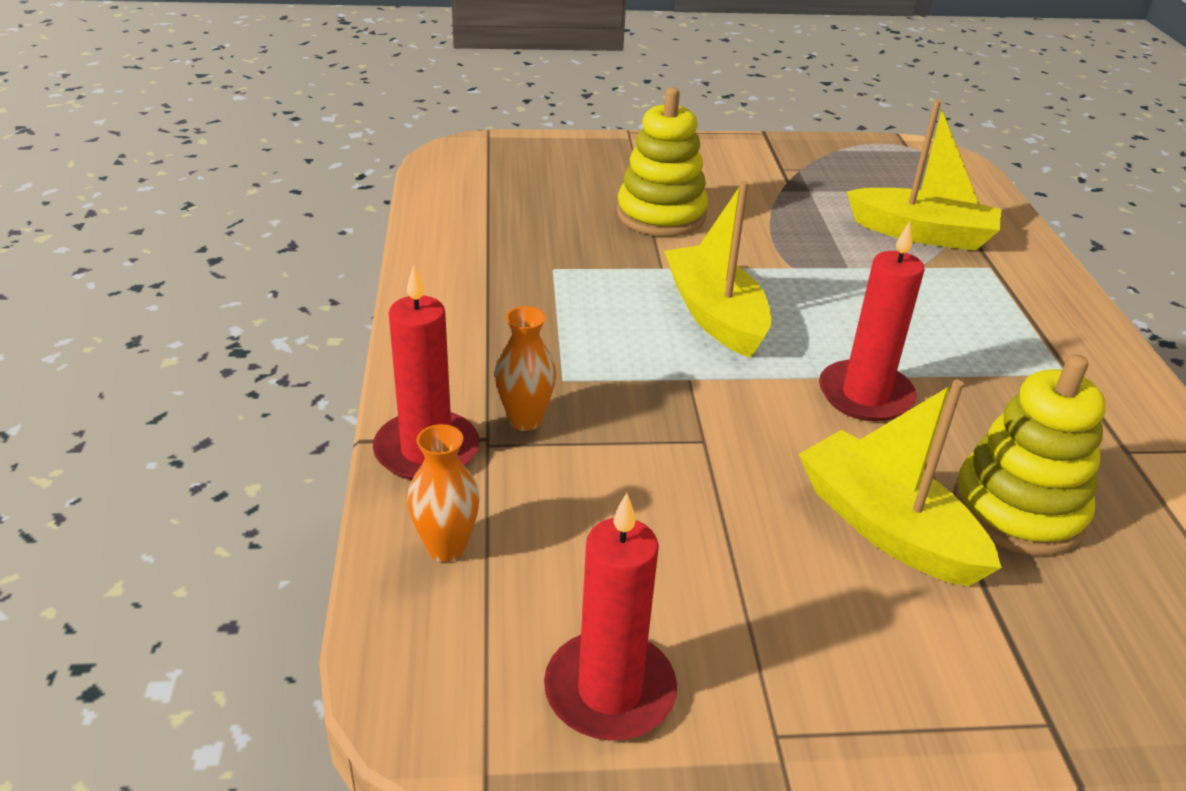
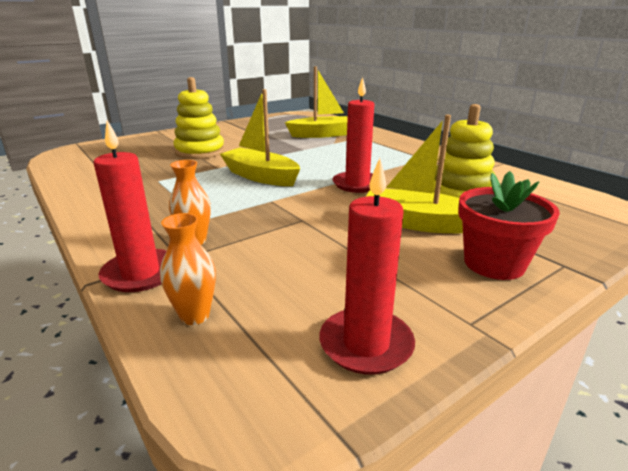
camera: 30 degrees left, 10 degrees down
none -> red flower pot [458,171,560,280]

